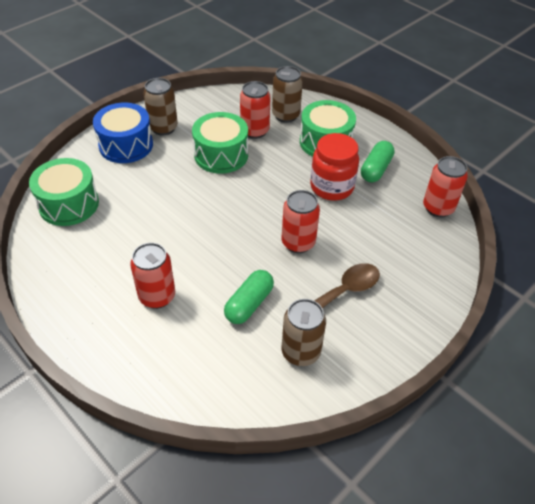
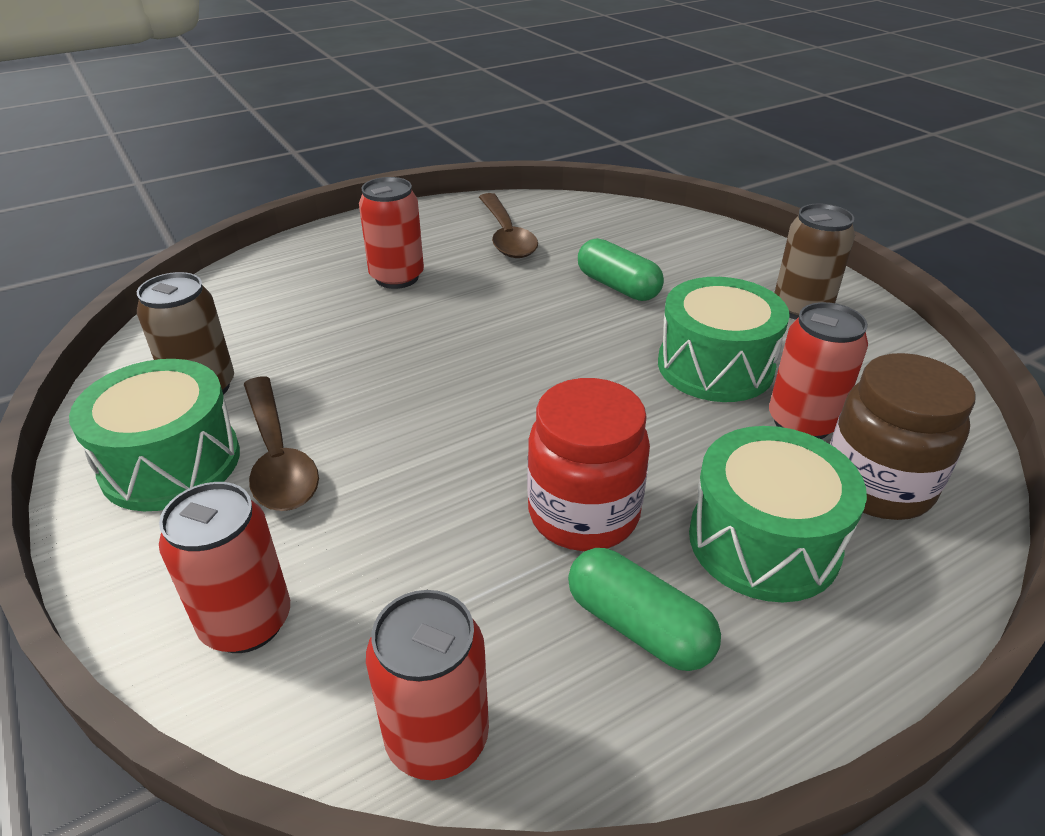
camera: 105 degrees right, 10 degrees down
green drum [29,158,99,226] -> green drum moved to [69,359,240,511]
blue drum [93,103,153,163] -> none
green capsule [224,270,274,324] -> green capsule moved to [578,238,664,301]
brown can [272,66,303,123] -> brown jar [830,353,976,520]
red can [282,190,320,253] -> red can moved to [159,482,290,653]
none -> brown spoon [479,193,538,258]

